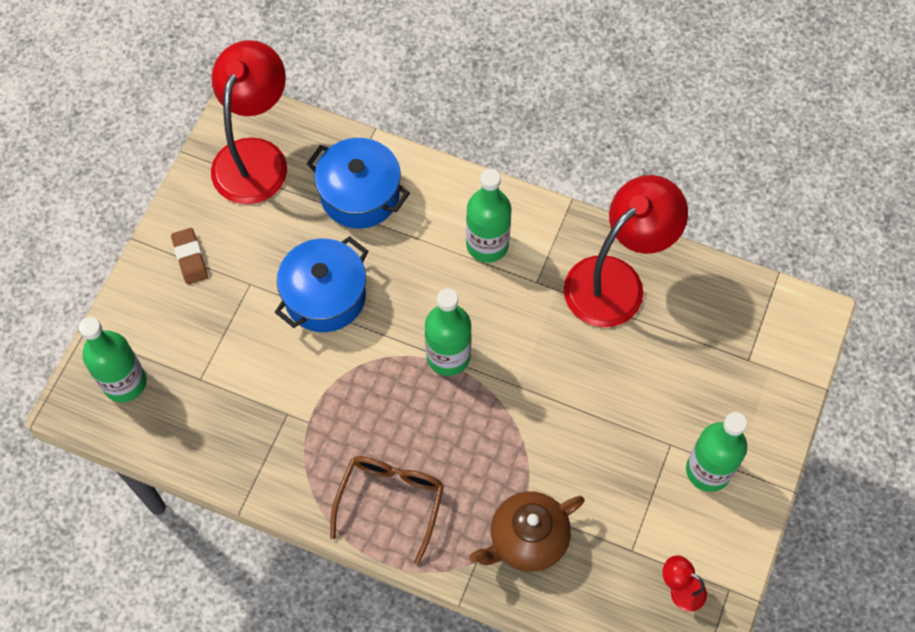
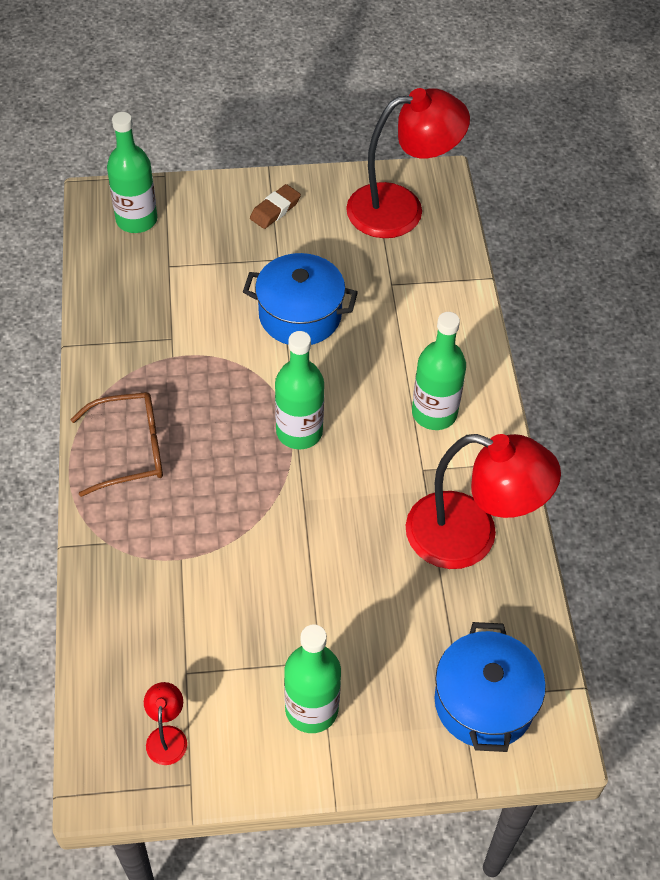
camera: 60 degrees right, 10 degrees down
blue pot [306,138,410,229] -> blue pot moved to [434,622,546,752]
brown teapot [469,491,585,572] -> none

